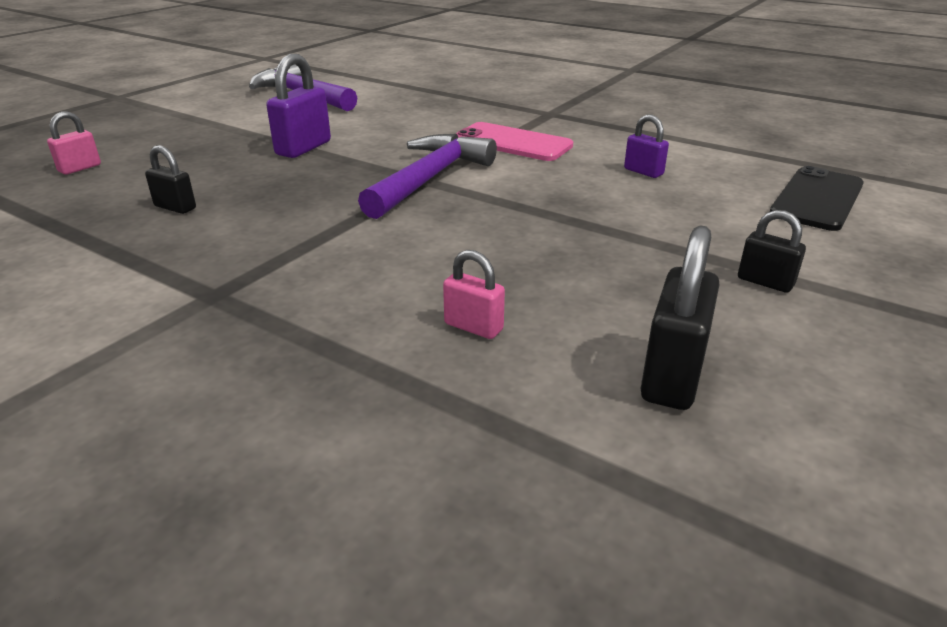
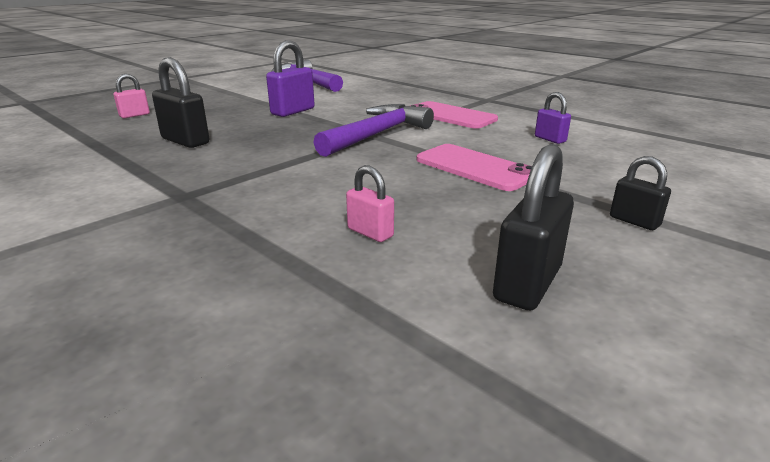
camera: 10 degrees right, 5 degrees down
black padlock [145,145,196,214] -> black padlock [152,57,209,148], size x1.70
black phone [770,166,864,231] -> none
none -> pink phone [417,144,532,191]

